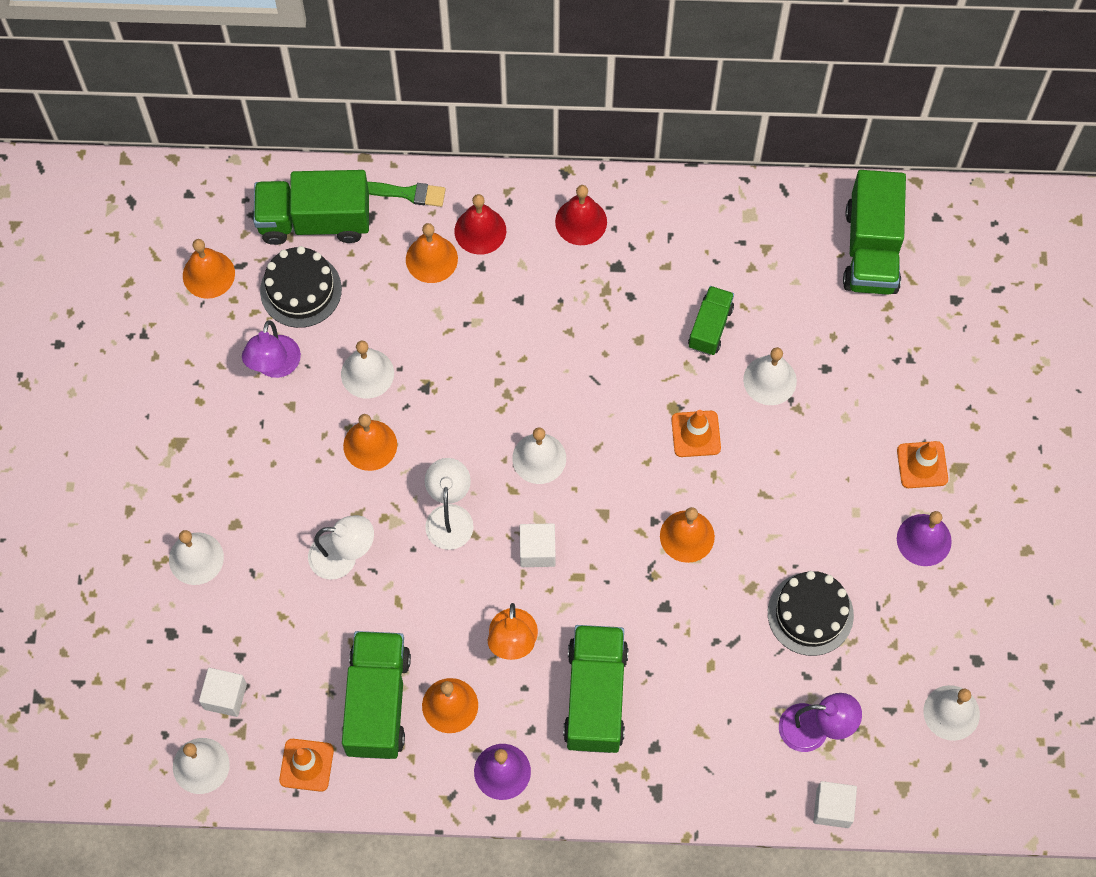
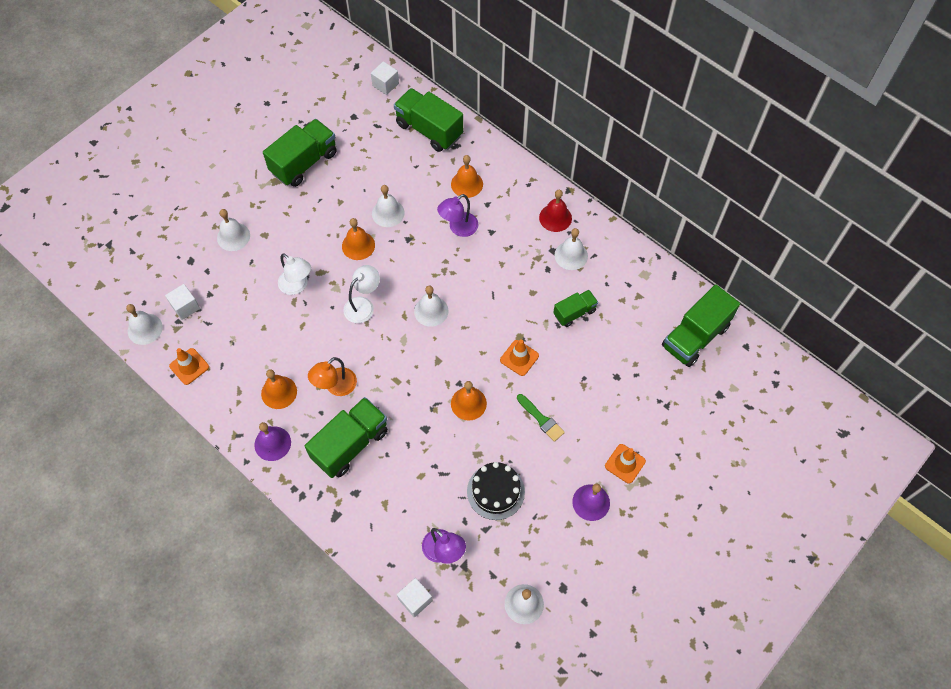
camera: 40 degrees right, 5 degrees down
orange bell [183,239,235,299] -> none
purple lamp [242,320,301,378] -> purple lamp moved to [437,194,478,237]
black cake [260,246,342,328] -> none
green truck [342,631,411,759] -> green truck moved to [263,119,337,187]
green brush [367,182,446,207] -> green brush moved to [517,394,565,442]
red bell [454,194,506,255] -> none
white cube [520,523,555,567] -> white cube moved to [371,61,399,95]
white bell [743,347,797,405] -> white bell moved to [555,228,588,270]

